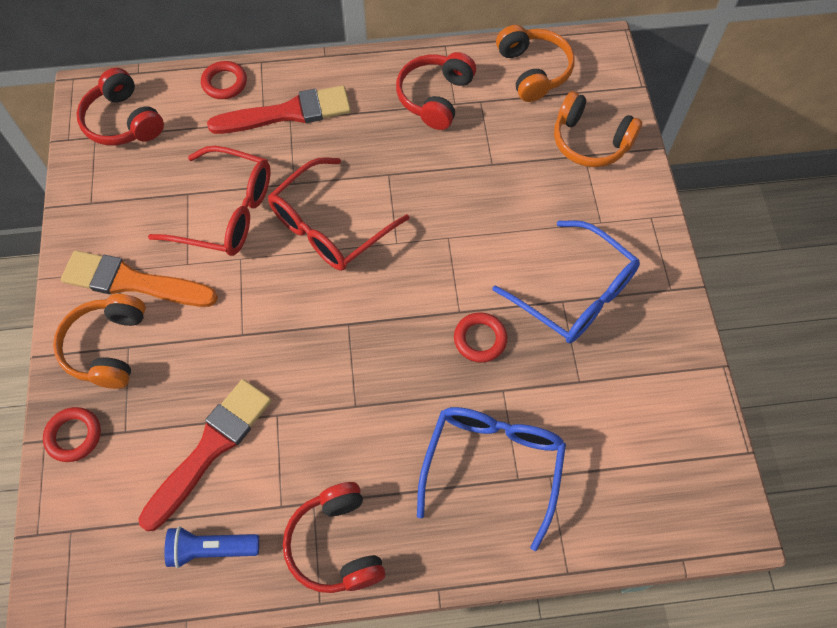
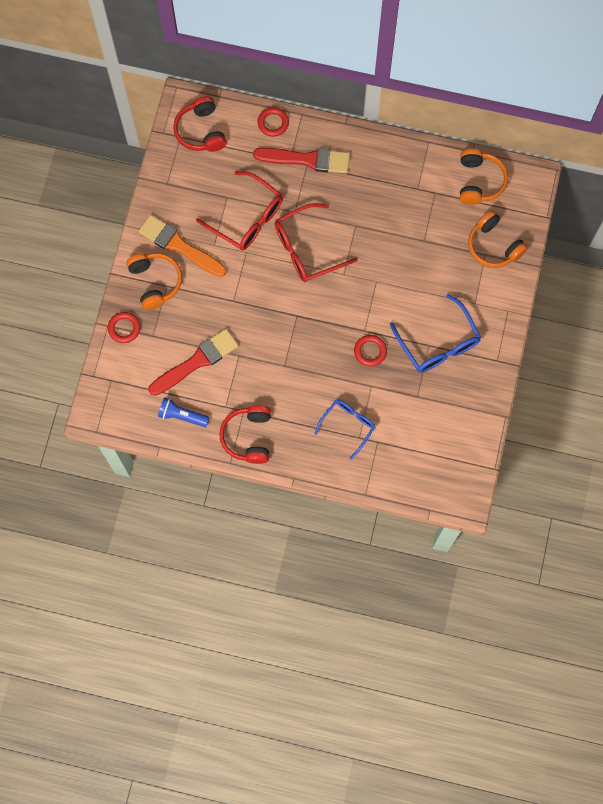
camera: 20 degrees right, 10 degrees up
orange headphones [53,294,146,389] -> orange headphones turned 135 degrees clockwise [126,253,182,310]
red headphones [396,52,476,130] -> none
blue glasses [417,407,566,551] -> blue glasses [314,400,375,460], size x0.65

